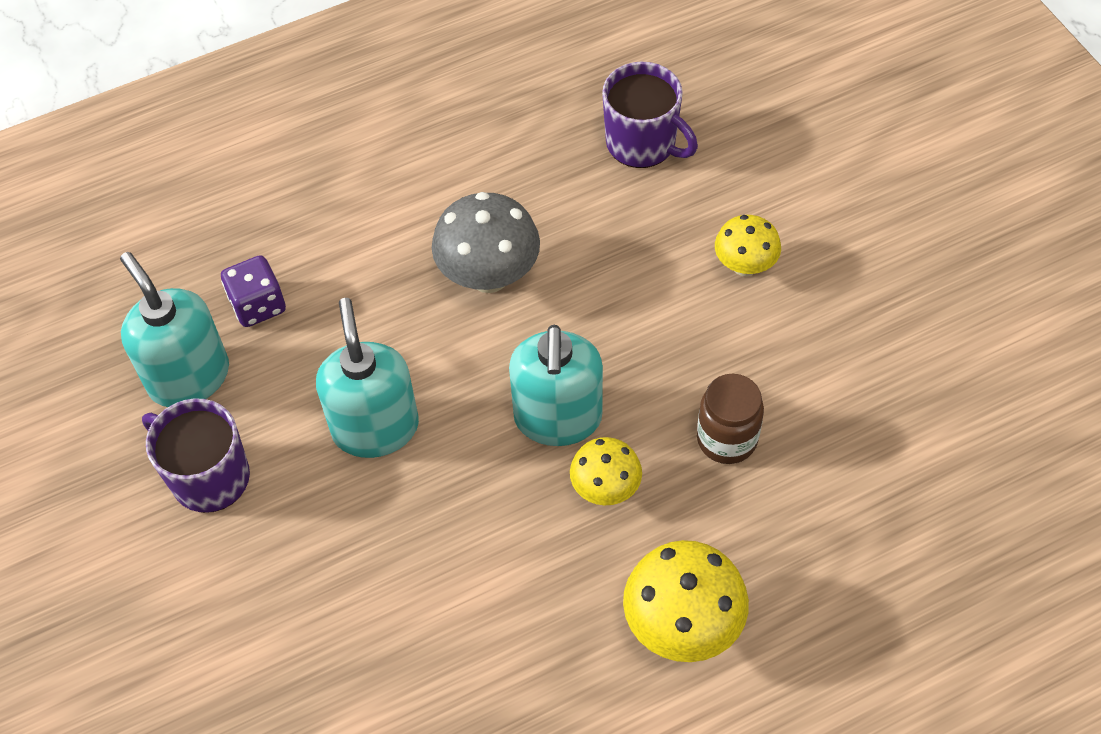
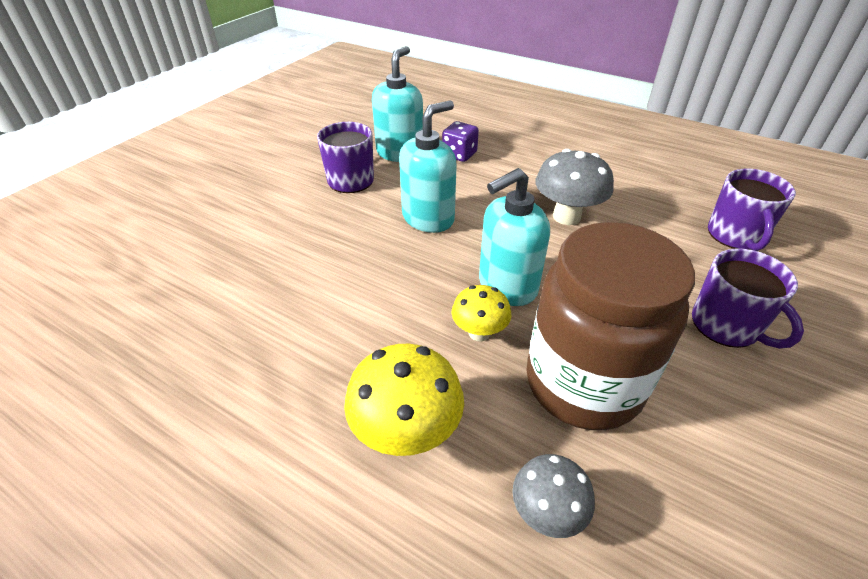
camera: 55 degrees right, 15 degrees down
brown jar [697,374,764,464] -> brown jar [526,222,695,430], size x2.12
yellow mushroom [715,215,781,276] -> purple mug [692,248,804,349]
none -> grey mushroom [512,454,595,538]

